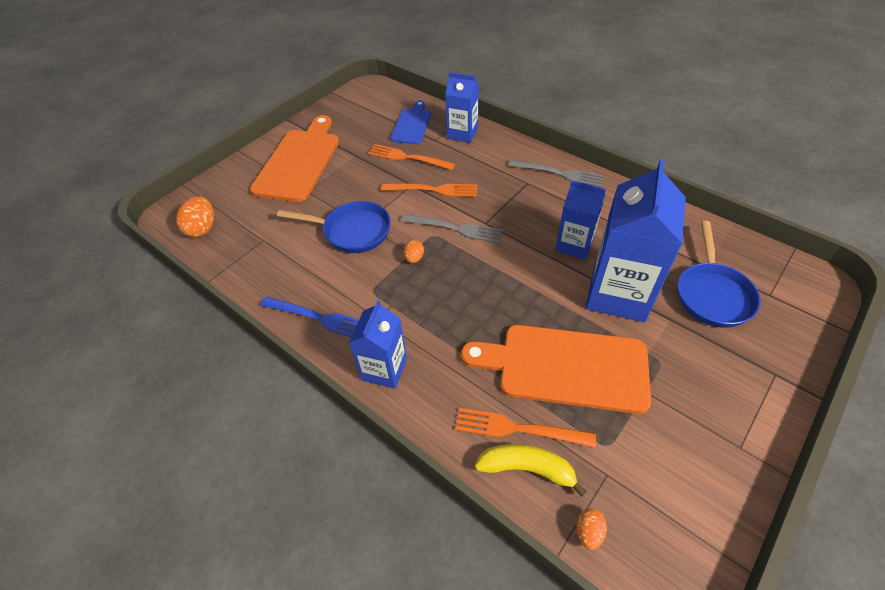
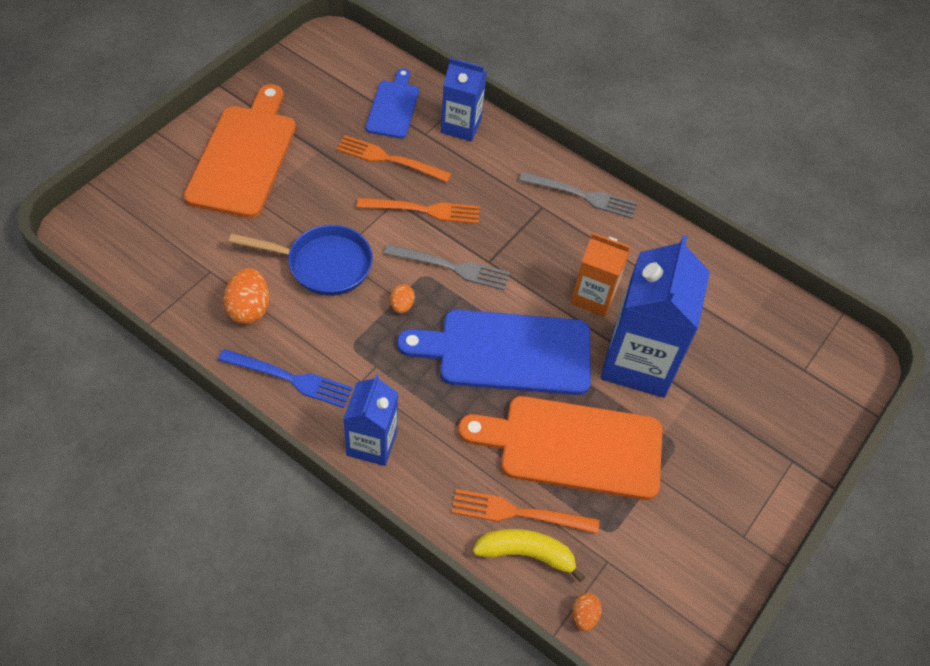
camera: 10 degrees left, 5 degrees up
orange egg [176,196,214,238] -> orange egg moved to [223,268,269,324]
blue carton [555,180,606,260] -> orange carton [571,233,631,317]
blue pan [678,221,761,328] -> none
none -> blue cutting board [397,310,591,395]

